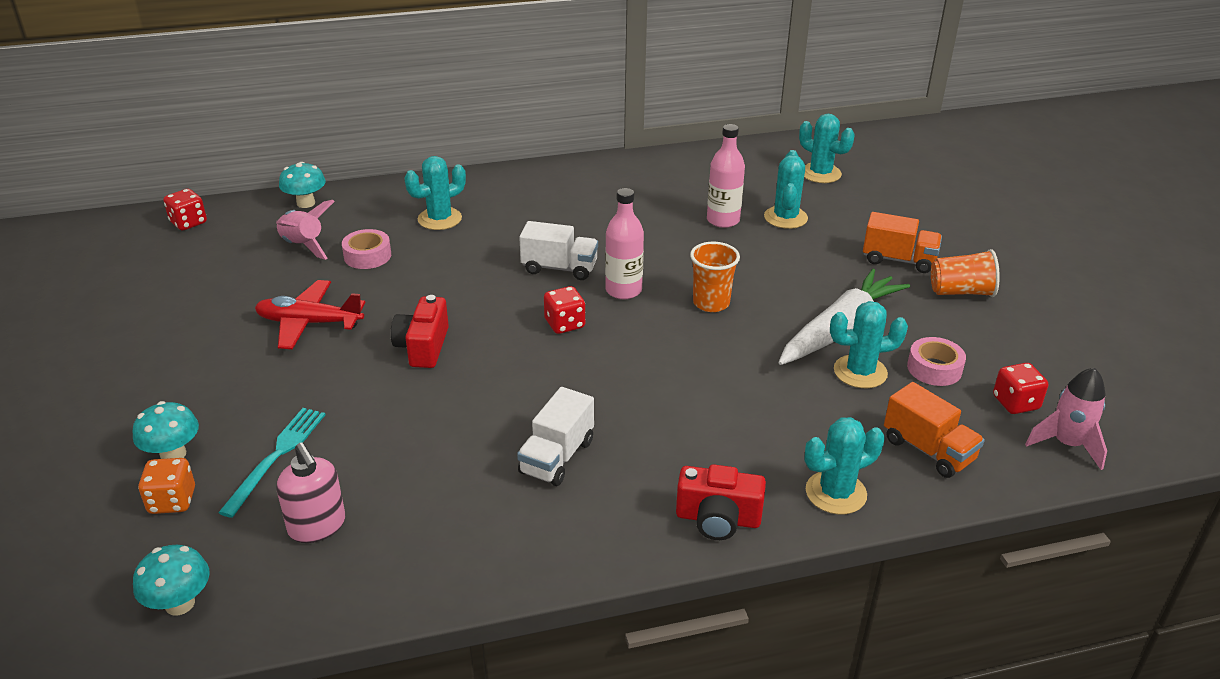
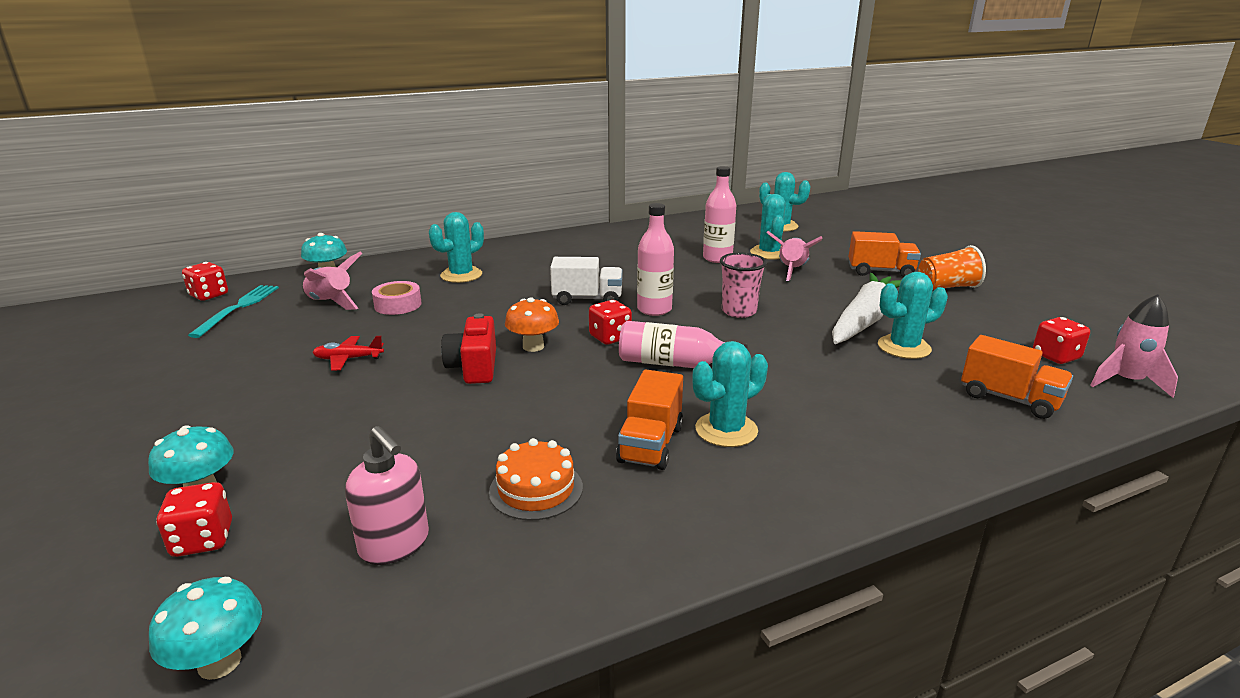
camera: 10 degrees left, 10 degrees down
orange dice [138,458,195,514] -> red dice [156,482,232,557]
turquoise fork [218,408,326,518] -> turquoise fork moved to [188,285,279,338]
red plane [255,280,366,349] -> red plane [312,336,384,371], size x0.60
white truck [517,387,594,486] -> orange truck [616,370,683,470]
red camera [676,464,766,540] -> none
orange cup [690,242,740,312] -> pink cup [720,253,767,318]
turquoise cactus [804,417,884,514] -> turquoise cactus moved to [692,341,768,447]
pink tape [907,337,966,386] -> none
none -> orange cake [489,438,583,521]
none -> orange mushroom [505,297,559,352]
none -> pink bottle [619,321,748,368]
none -> pink rocket [766,231,823,281]

